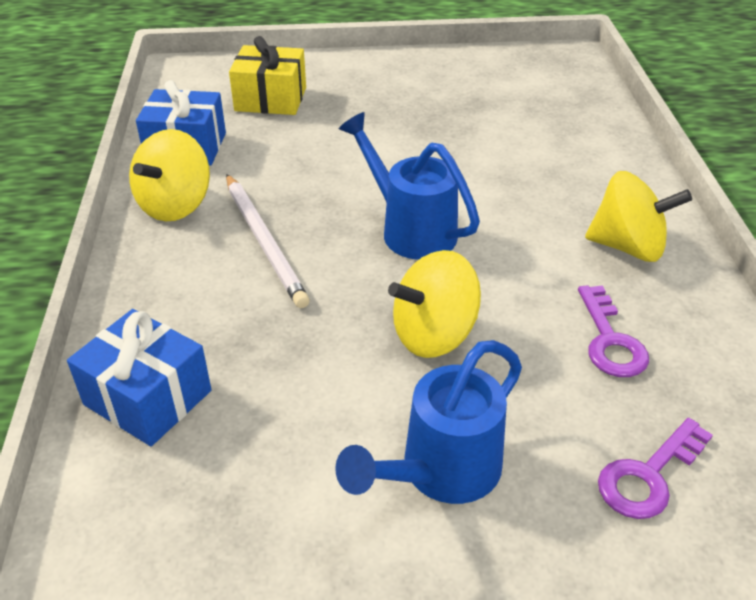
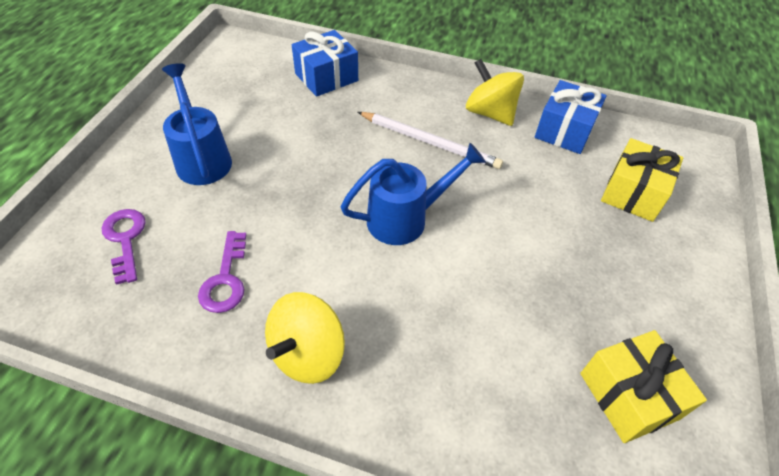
camera: 110 degrees right, 10 degrees up
white pencil [226,174,310,308] -> white pencil turned 150 degrees counterclockwise [358,112,503,169]
yellow spinning top [388,250,481,358] -> none
purple key [578,285,649,377] -> purple key turned 105 degrees counterclockwise [198,231,246,313]
none -> yellow gift [580,330,707,443]

